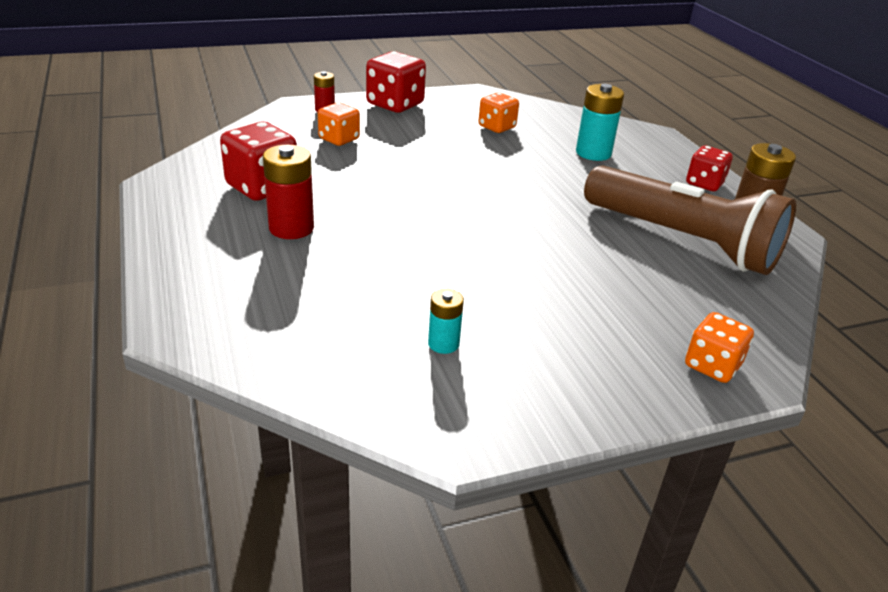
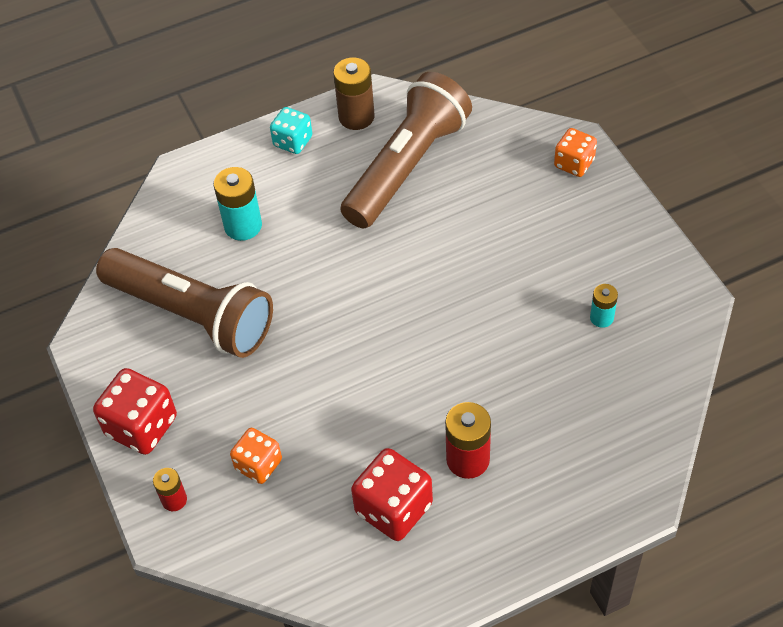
camera: 90 degrees left, 20 degrees up
orange dice [478,93,519,133] -> brown flashlight [96,248,273,358]
red dice [686,146,733,191] -> turquoise dice [270,107,312,154]

